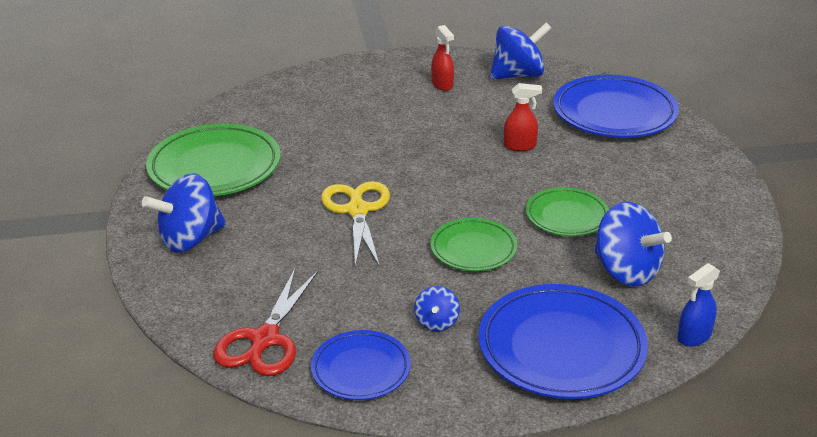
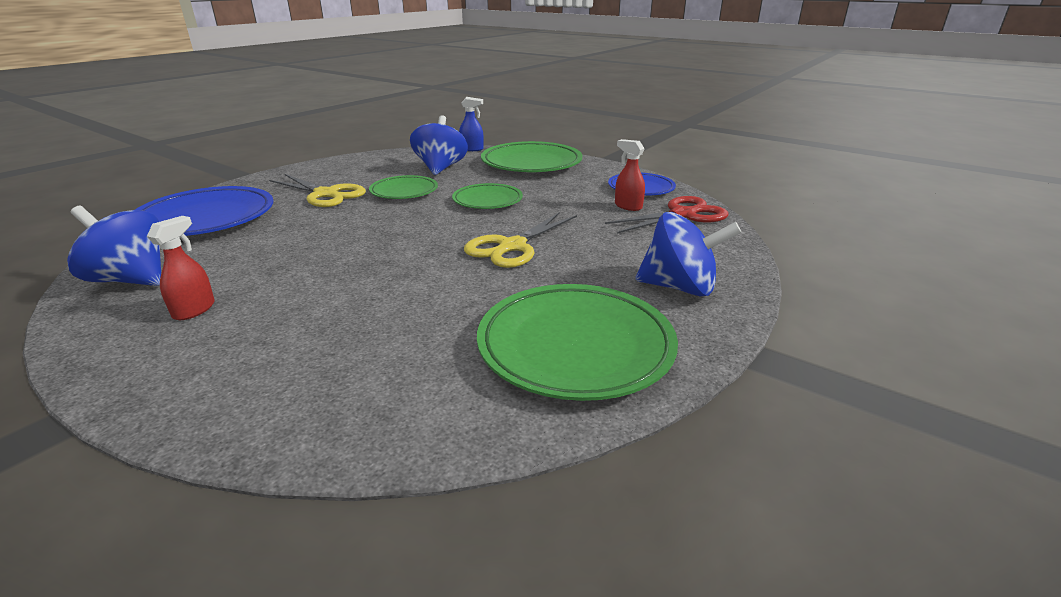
camera: 135 degrees left, 5 degrees down
blue spinning top [414,286,460,331] -> none
blue plate [479,284,648,399] -> green plate [481,141,582,173]
red spray bottle [504,83,542,151] -> red spray bottle moved to [615,139,645,211]
none -> yellow scissors [269,174,366,207]

